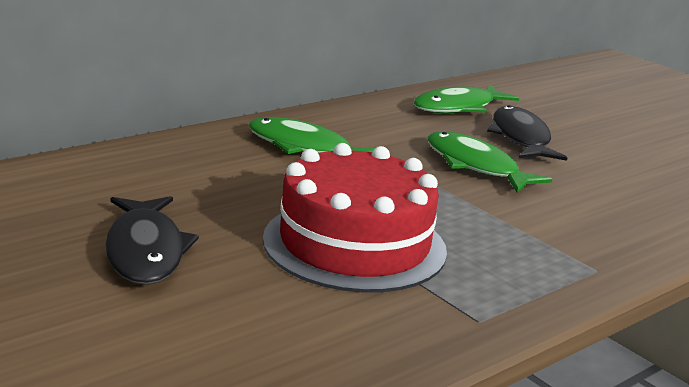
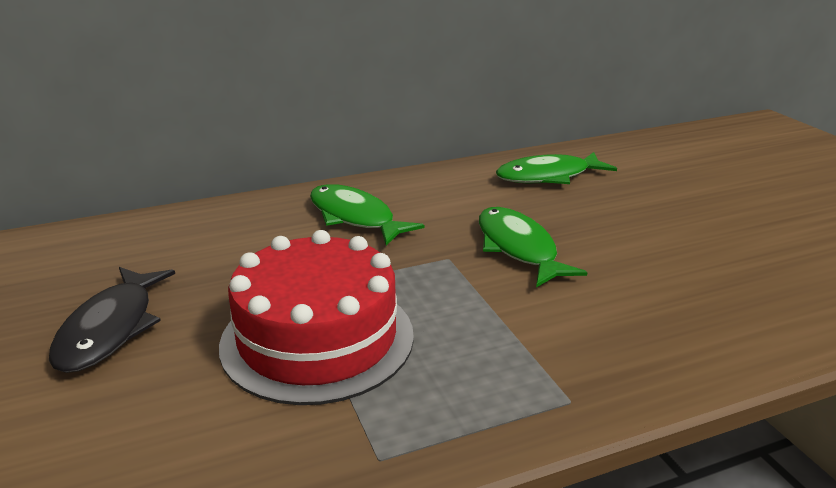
camera: 20 degrees right, 5 degrees up
black fish [487,105,568,161] -> none

